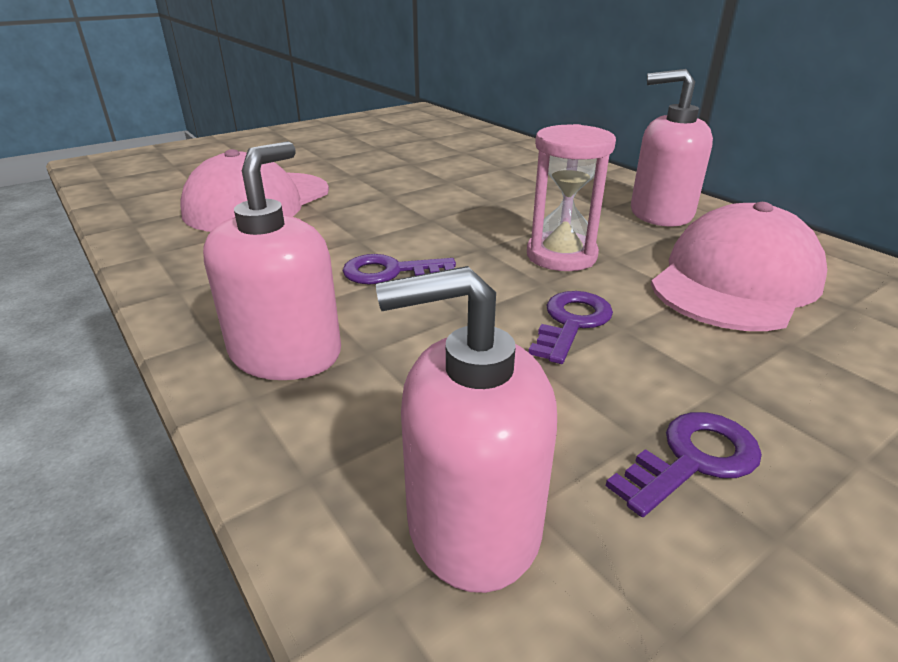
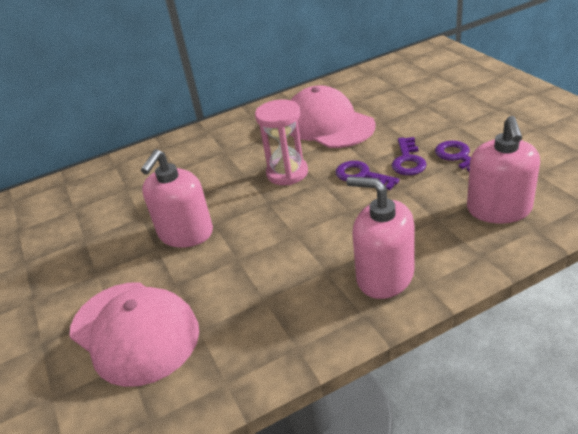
camera: 75 degrees left, 5 degrees up
purple key [343,254,456,285] -> purple key moved to [392,137,427,175]
pink soap dispenser [631,69,713,227] -> pink soap dispenser moved to [141,149,213,248]

